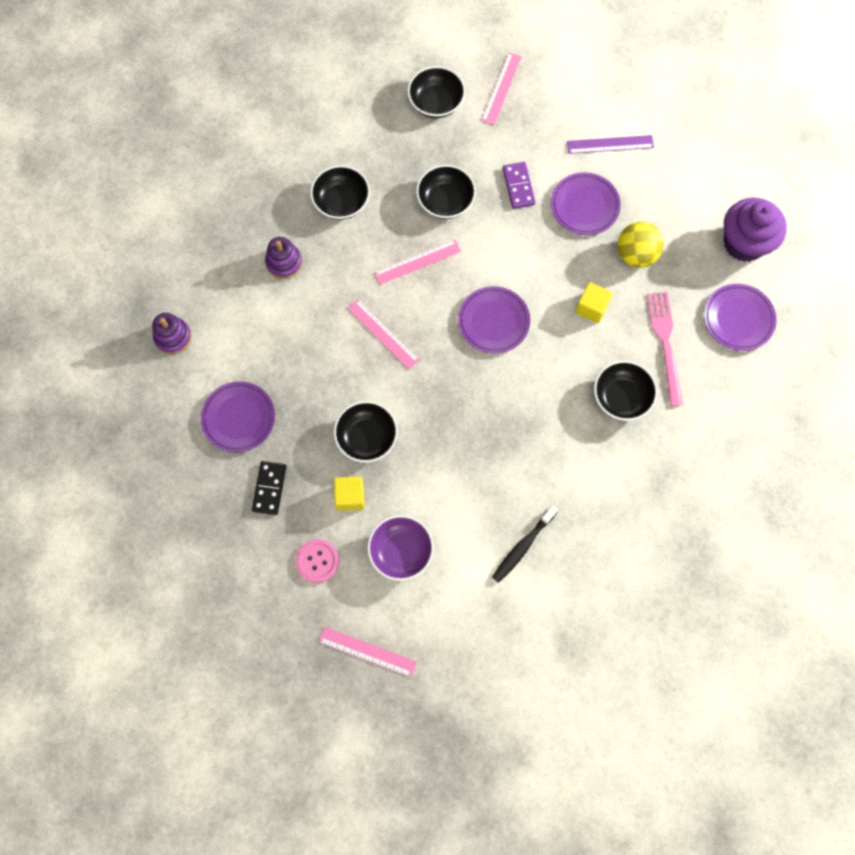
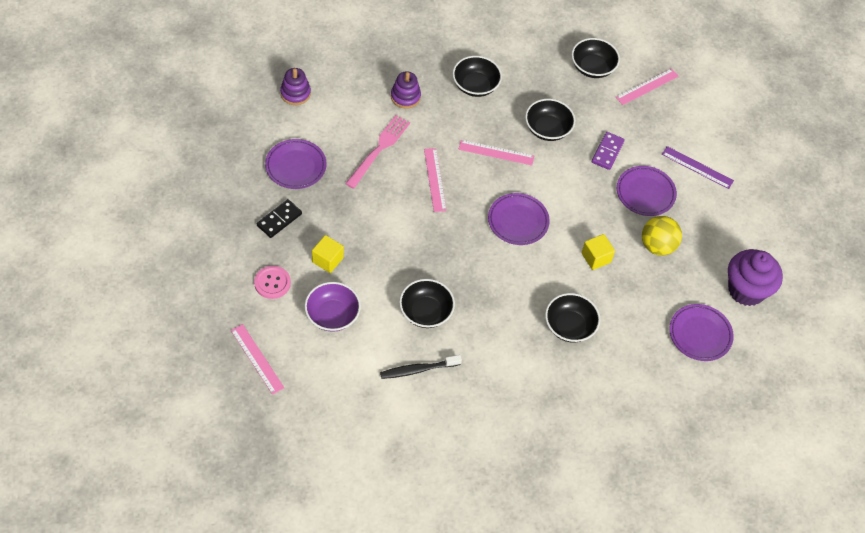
camera: 30 degrees right, 15 degrees down
black bowl [334,401,398,463] -> black bowl moved to [399,279,455,328]
pink fork [647,292,683,406] -> pink fork moved to [345,115,410,189]

